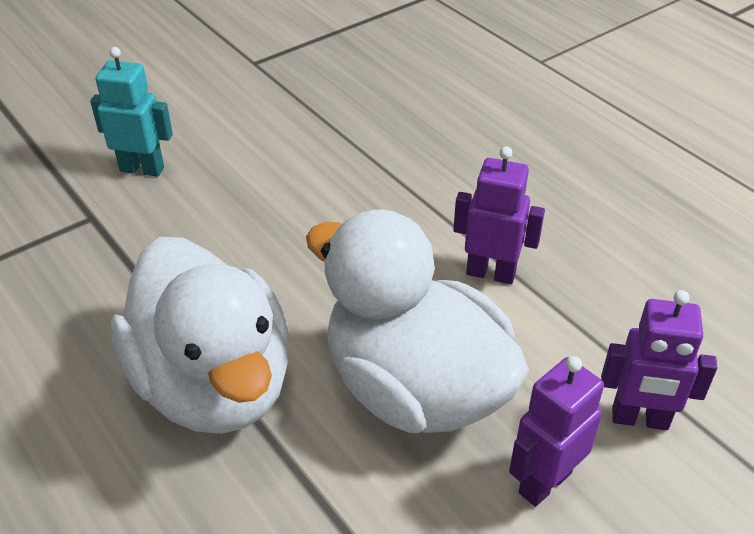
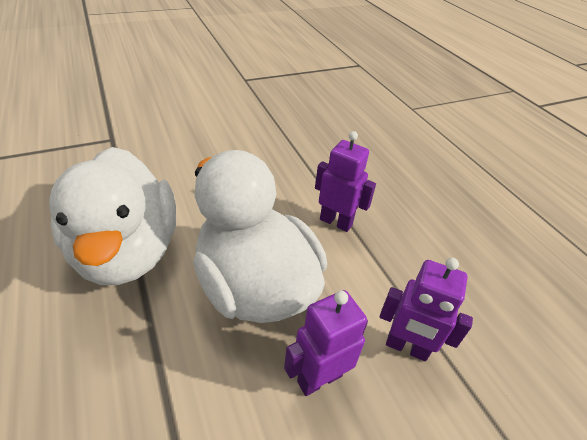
camera: 10 degrees right, 0 degrees up
turquoise robot [90,47,173,177] -> none

